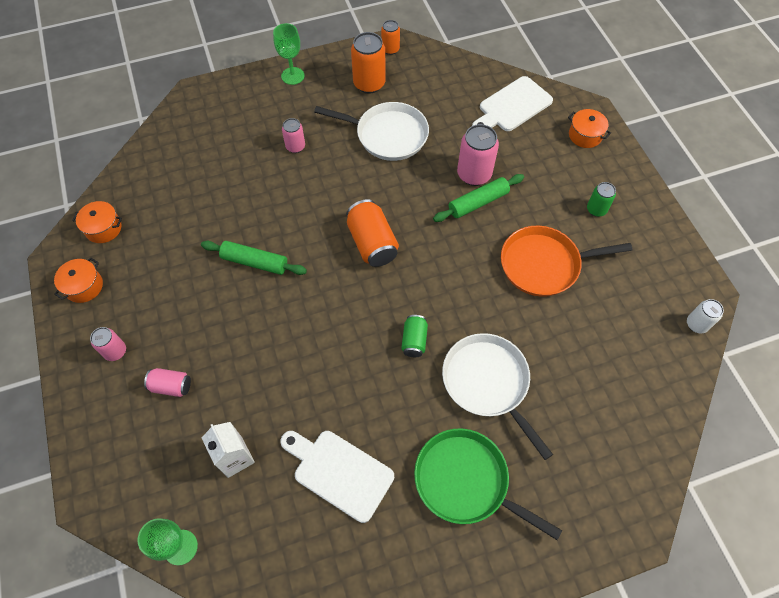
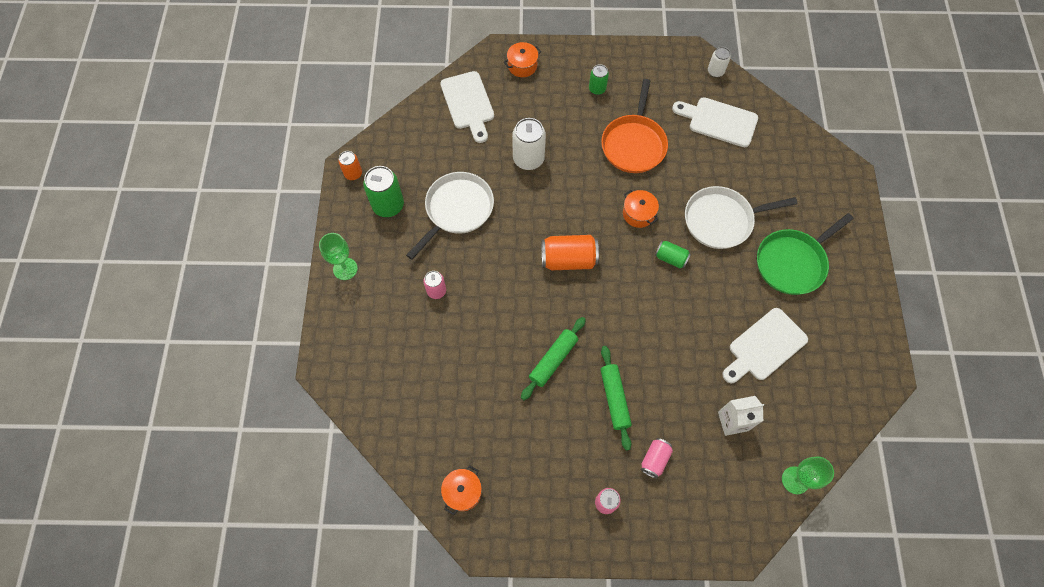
camera: 70 degrees left, 5 degrees up
orange pot [54,258,103,303] -> orange pot moved to [623,190,659,228]
orange can [351,32,386,94] -> green can [363,166,404,217]
green rolling pin [433,174,524,222] -> green rolling pin moved to [601,346,632,451]
pink can [457,124,499,186] -> white can [512,118,546,170]
none -> white cutting board [672,97,758,147]

